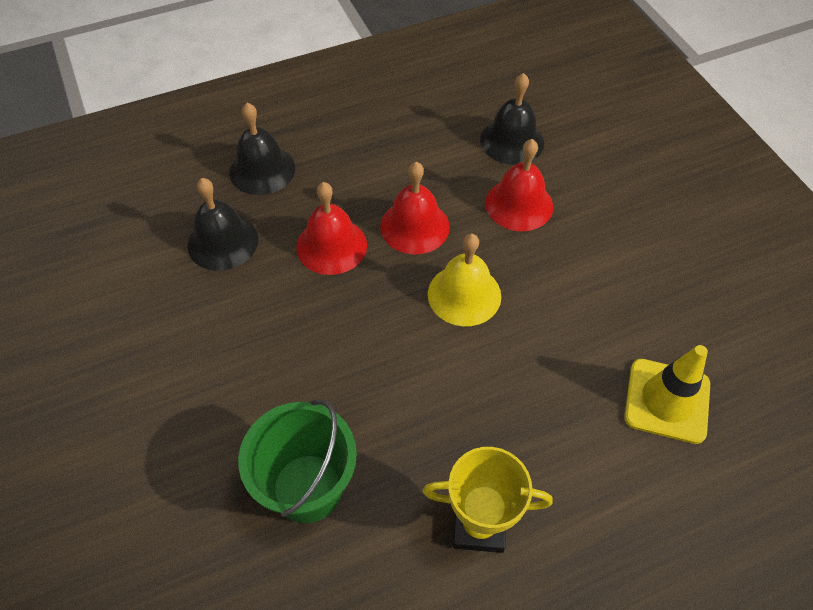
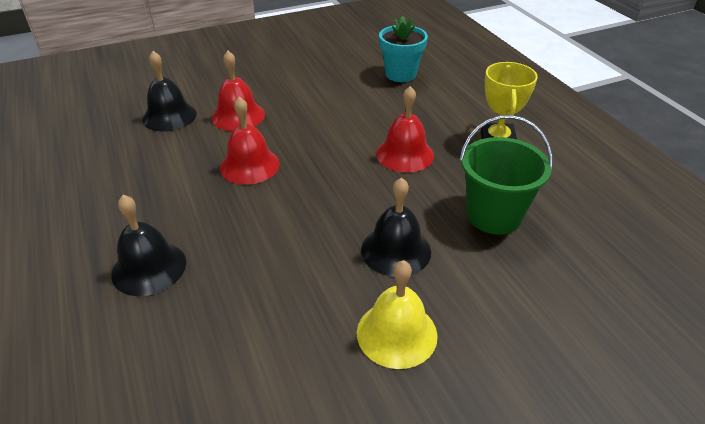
camera: 90 degrees left, 15 degrees down
black bell [187,178,258,271] -> black bell moved to [361,177,431,277]
red bell [296,182,367,275] -> red bell moved to [376,86,434,172]
yellow bell [428,233,501,326] -> yellow bell moved to [357,260,438,369]
yellow traffic cone [624,345,710,444] -> turquoise flower pot [379,16,428,82]

